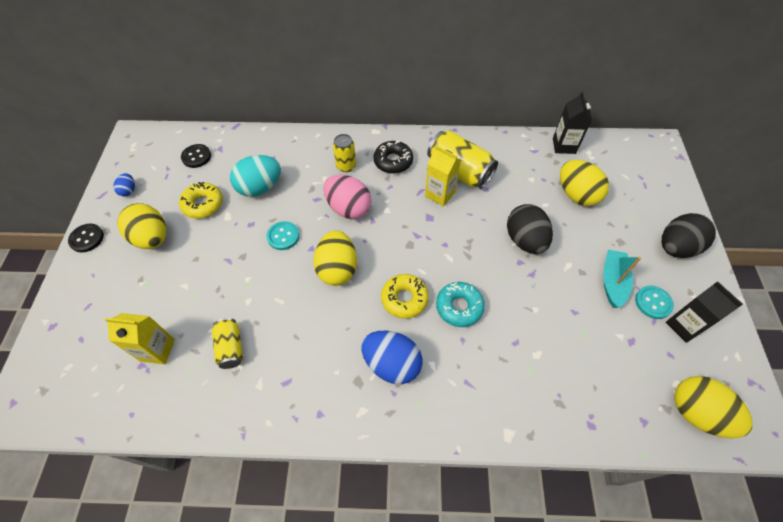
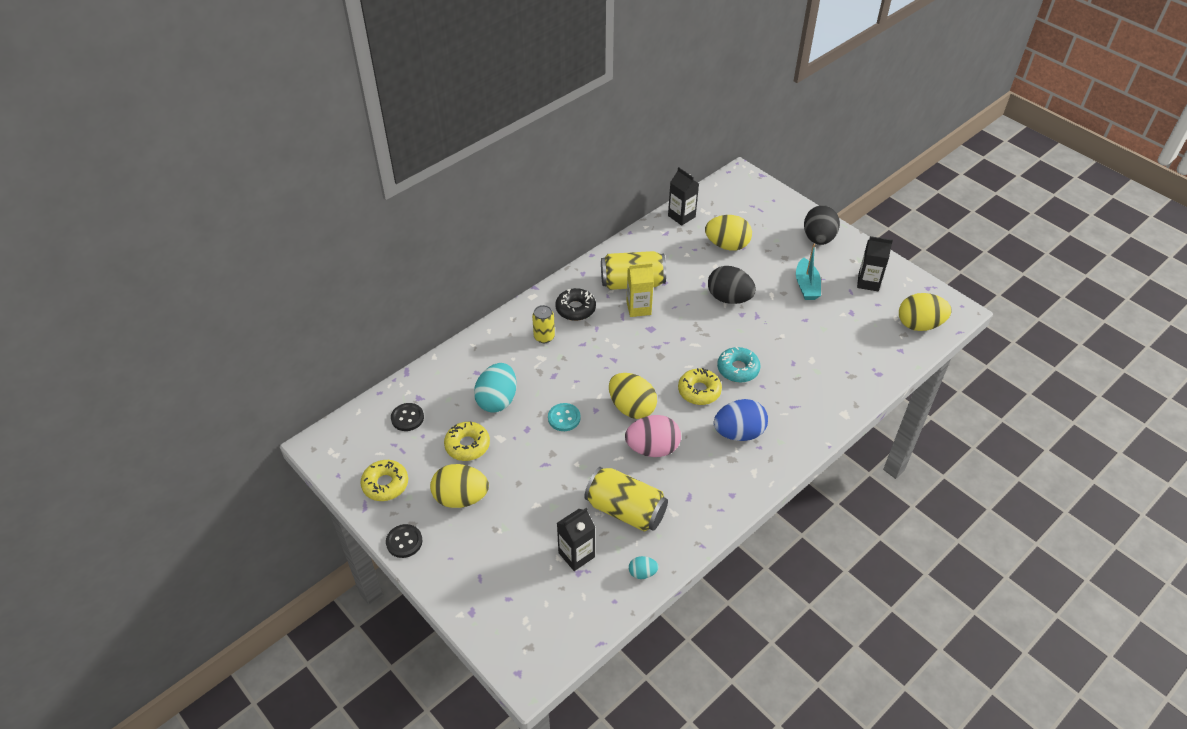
camera: 45 degrees left, 10 degrees down
yellow carton [105,313,175,364] -> black carton [557,508,595,571]
blue egg [113,173,135,197] -> yellow donut [361,460,408,501]
yellow can [212,318,243,369] -> yellow can [584,467,668,531], size x1.75
pink egg [323,175,371,219] -> pink egg moved to [625,415,681,457]
turquoise boat [603,250,641,308] -> turquoise boat turned 150 degrees counterclockwise [796,244,821,300]
turquoise button [635,285,674,319] -> none
none -> turquoise egg [629,556,659,579]

